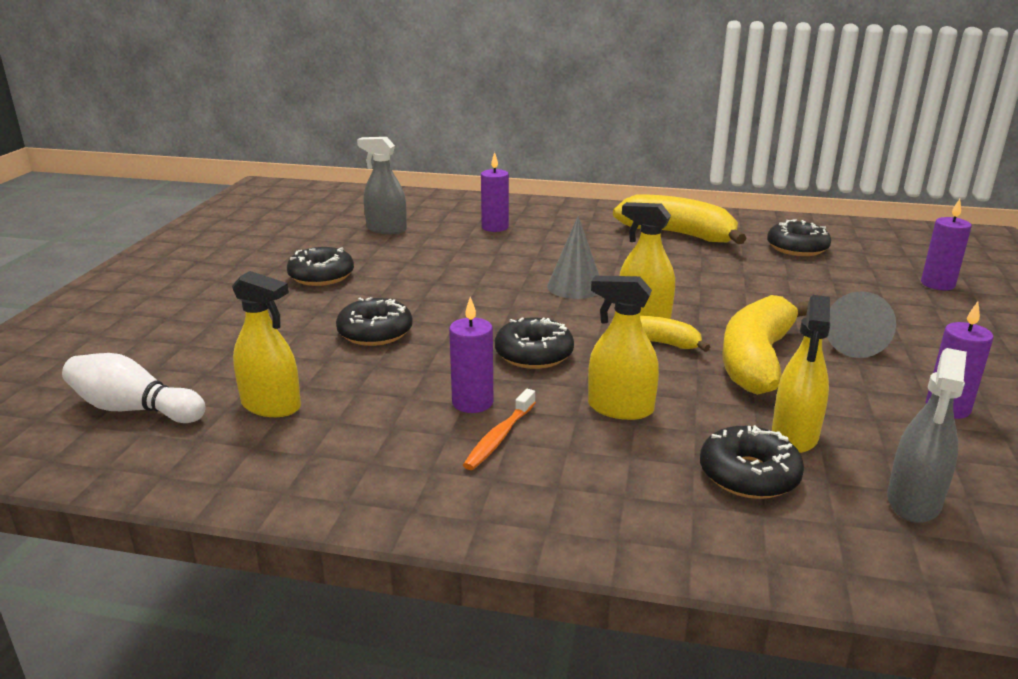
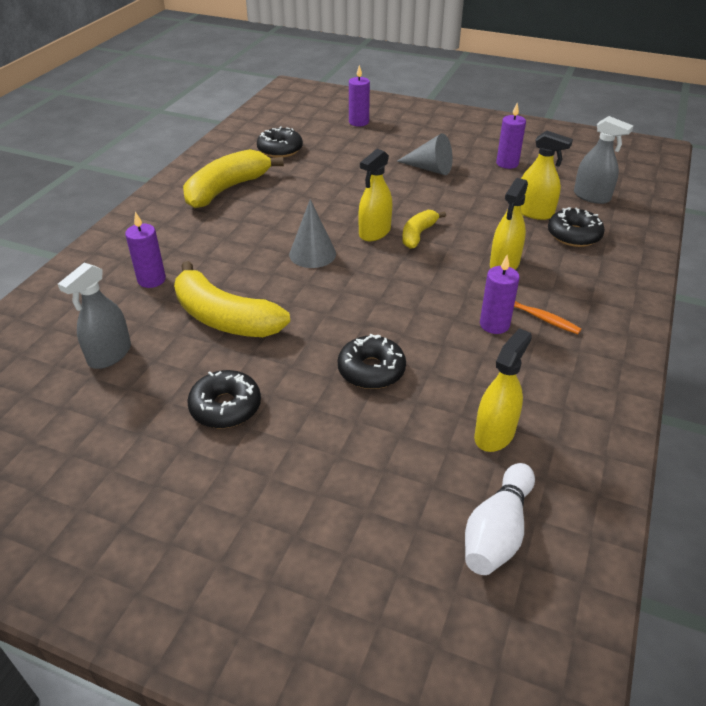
camera: 80 degrees left, 15 degrees up
black donut [495,318,574,369] -> none
yellow banana [722,295,809,395] -> yellow banana moved to [174,261,290,337]

